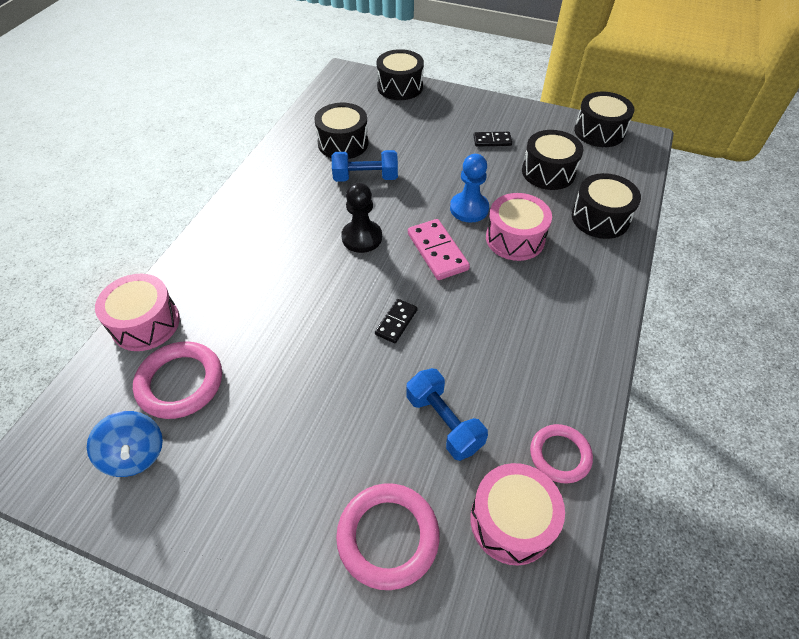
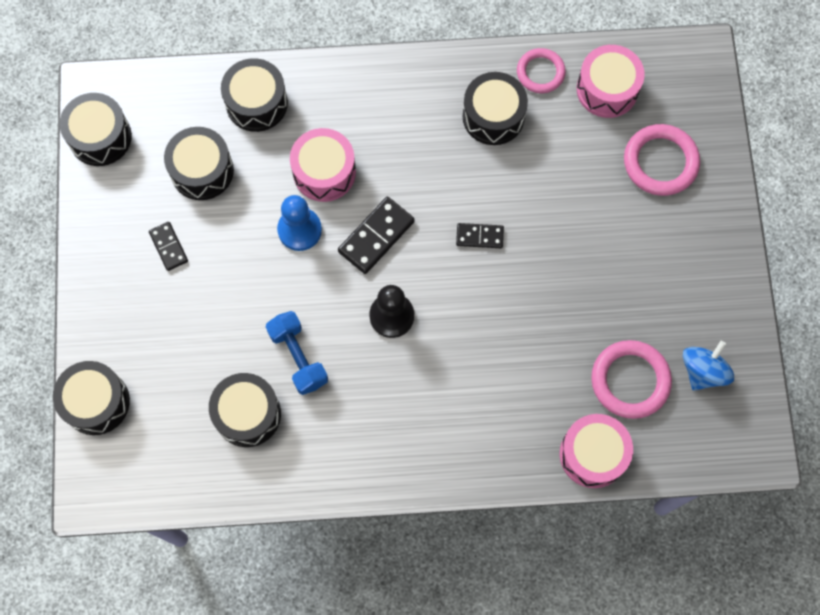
camera: 115 degrees left, 20 degrees up
blue dumbbell [406,368,488,461] -> none
pink domino [408,219,470,280] -> black domino [338,197,415,274]
none -> black drum [463,72,528,145]

